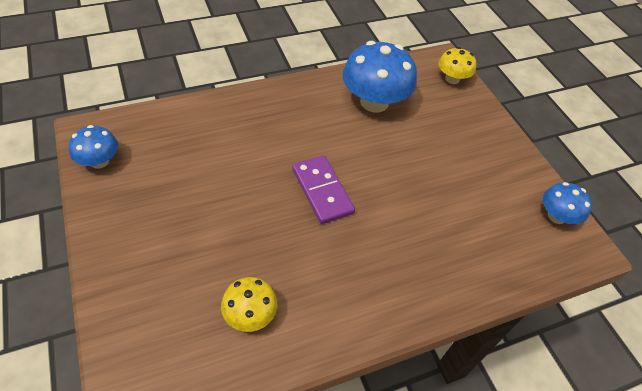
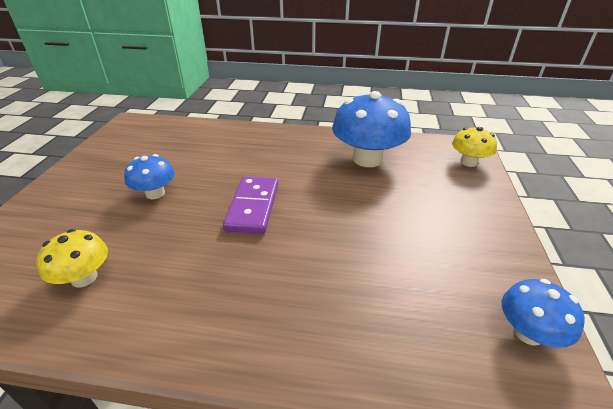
camera: 35 degrees right, 15 degrees down
blue mushroom [69,125,118,169] -> blue mushroom moved to [124,154,175,199]

